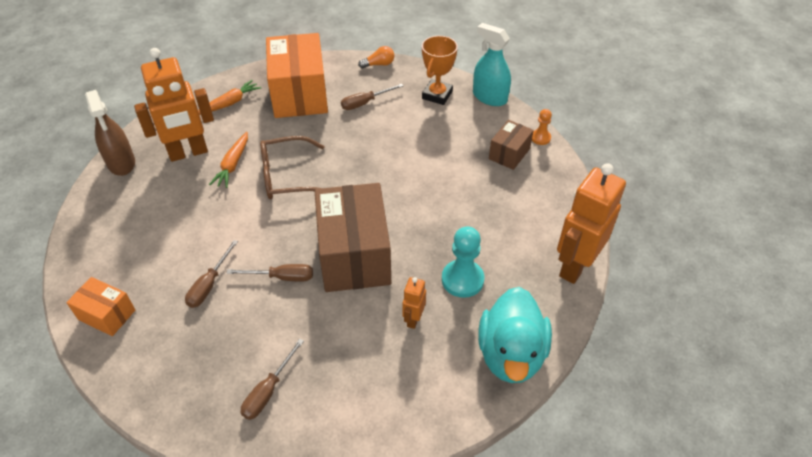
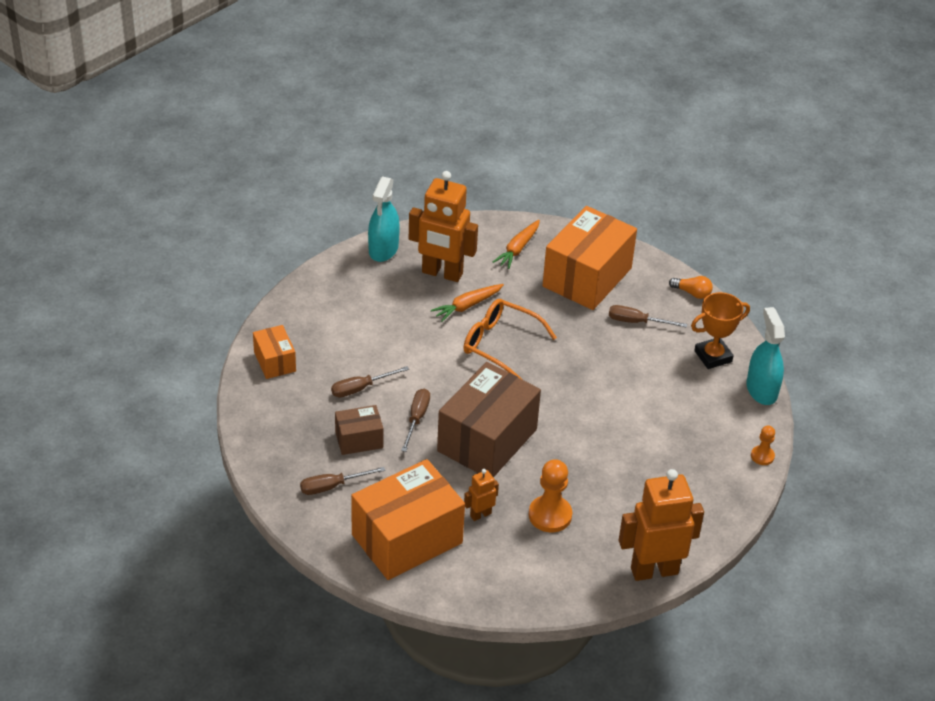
camera: 40 degrees right, 5 degrees down
brown spray bottle [85,90,135,176] -> turquoise spray bottle [368,176,400,262]
orange carrot [198,80,261,115] -> orange carrot turned 120 degrees clockwise [493,220,540,269]
brown screwdriver [226,264,313,282] -> brown screwdriver turned 120 degrees counterclockwise [401,388,430,452]
brown glasses [260,136,324,199] -> orange glasses [463,299,557,380]
turquoise pawn [442,226,484,298] -> orange pawn [529,459,572,532]
turquoise duck [478,287,552,383] -> none
brown box [489,120,534,170] -> brown box moved to [335,405,384,455]
none -> orange box [351,459,465,580]

